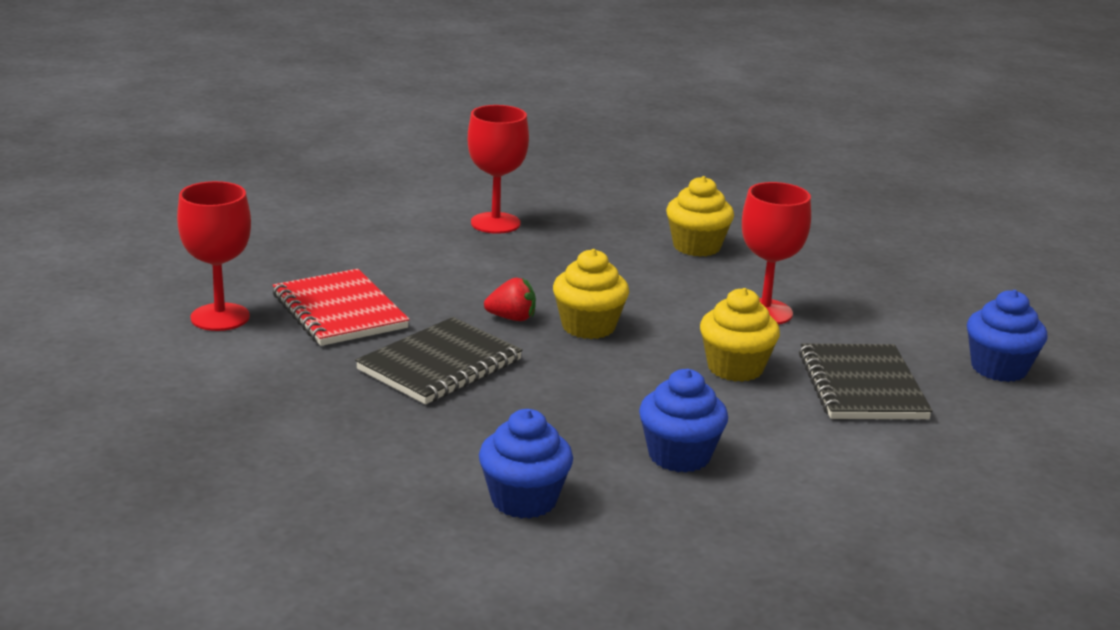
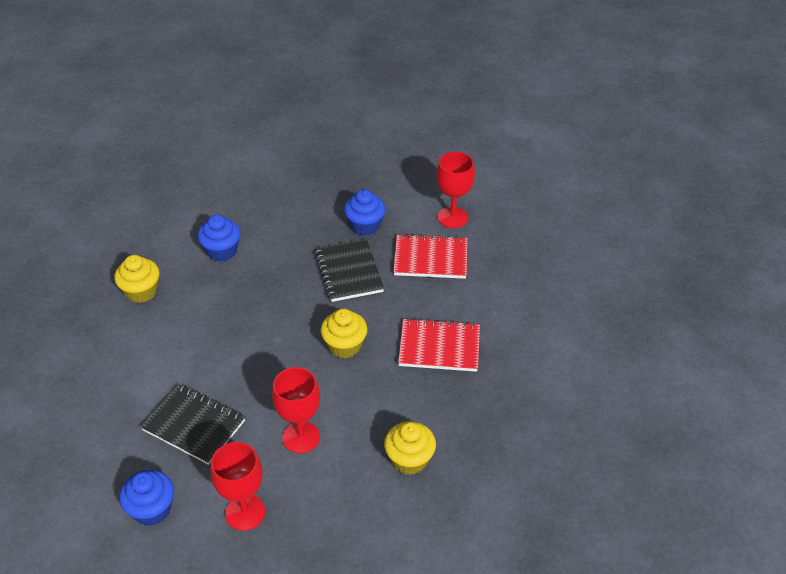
camera: 125 degrees right, 20 degrees up
red goblet [468,105,529,234] -> red goblet moved to [211,442,265,531]
red strawberry [484,278,536,321] -> none
blue cupcake [639,369,728,473] -> blue cupcake moved to [344,189,386,236]
yellow cupcake [700,288,780,382] -> yellow cupcake moved to [114,255,160,303]
none -> red notebook [398,318,480,372]

